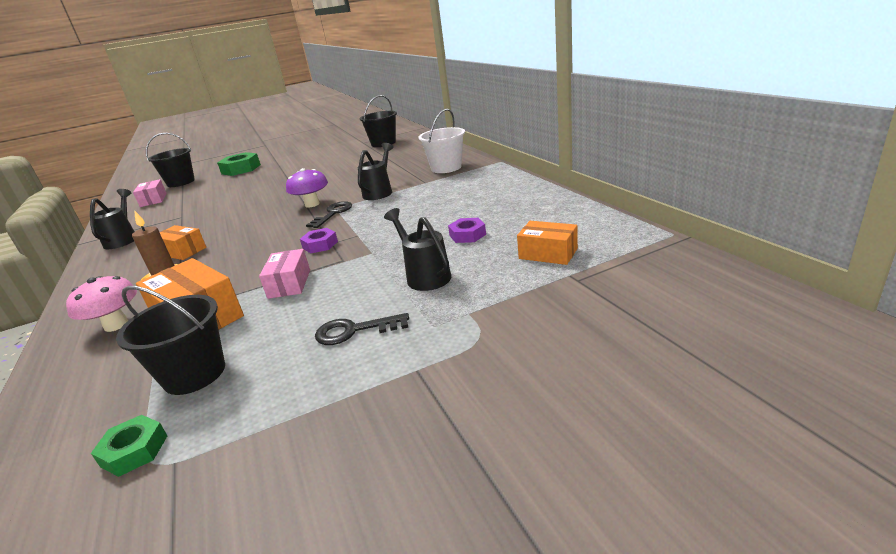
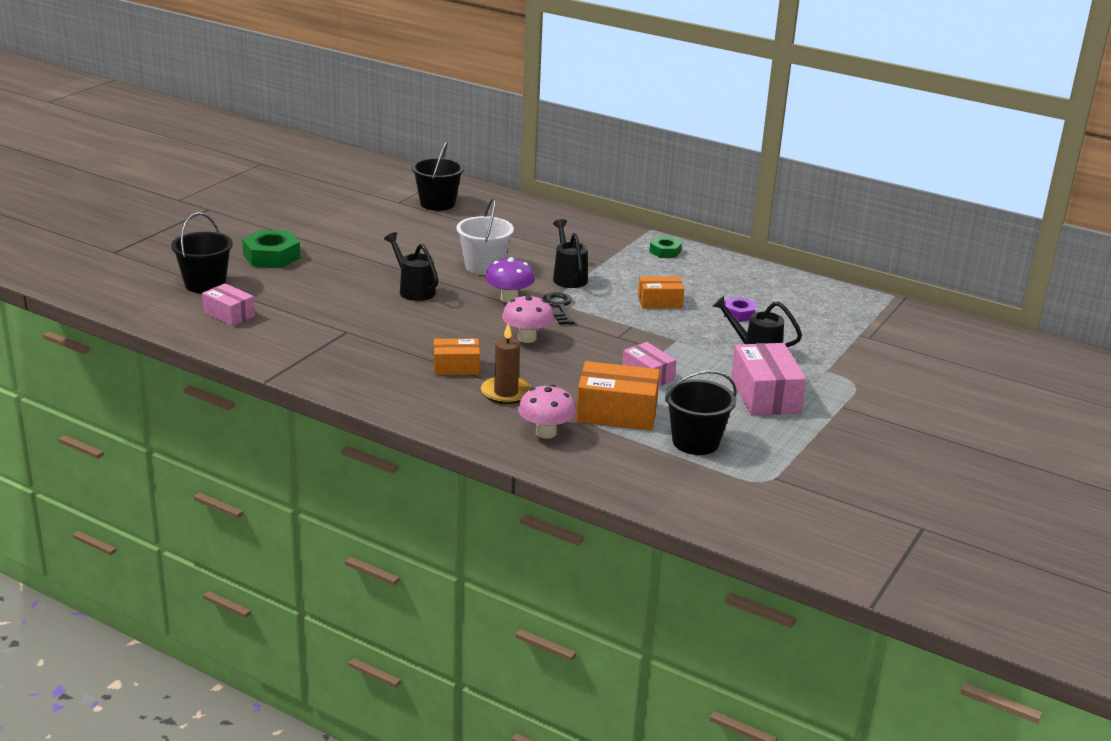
camera: 40 degrees left, 0 degrees up
black watering can [90,189,135,249] -> black watering can moved to [384,232,438,301]
green nut [91,415,167,477] -> green nut moved to [649,237,682,258]
purple nut [300,228,338,253] -> none
black key [315,313,409,345] -> pink box [731,343,806,415]
white bucket [418,109,465,173] -> white bucket moved to [456,199,514,275]
orange box [517,221,578,265] -> orange box moved to [638,276,684,308]
none -> pink mushroom [502,294,554,343]

